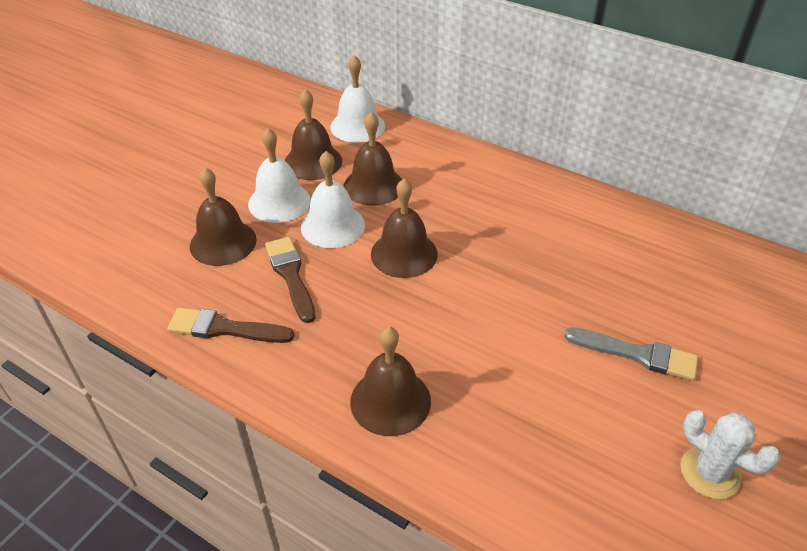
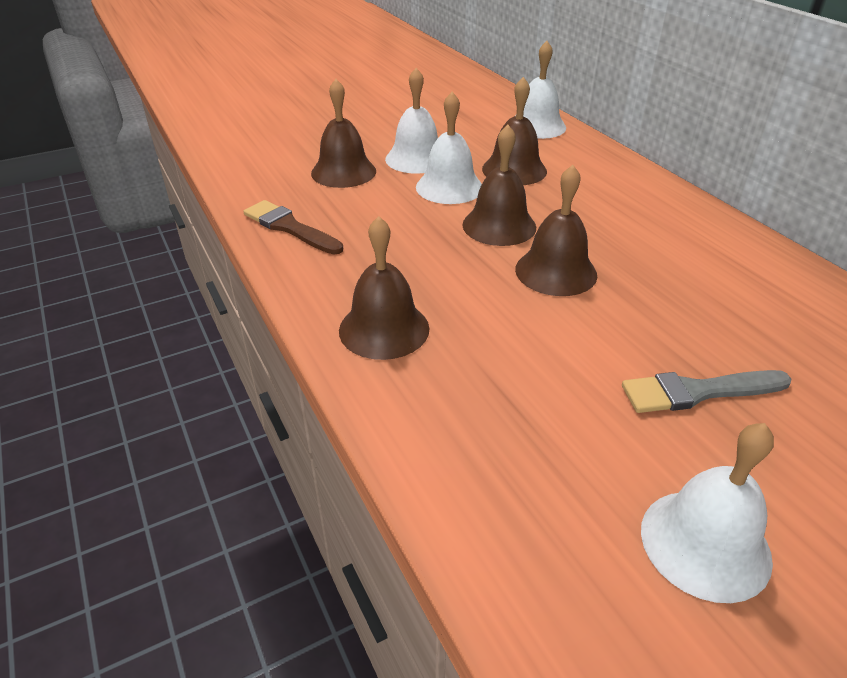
camera: 30 degrees right, 5 degrees down
brown brush [265,237,316,323] -> none
brown bell [285,89,342,180] -> brown bell moved to [515,165,597,296]
grey brush [564,327,698,381] -> grey brush turned 120 degrees clockwise [622,370,791,413]
white cactus [680,410,781,499] -> white bell [641,423,774,603]

